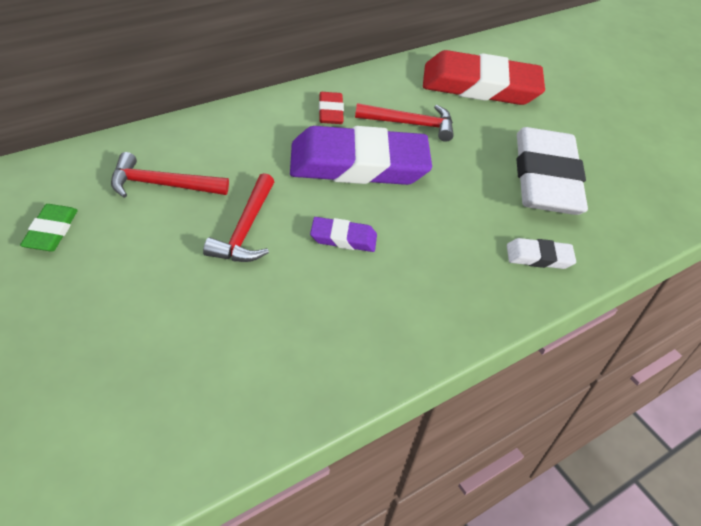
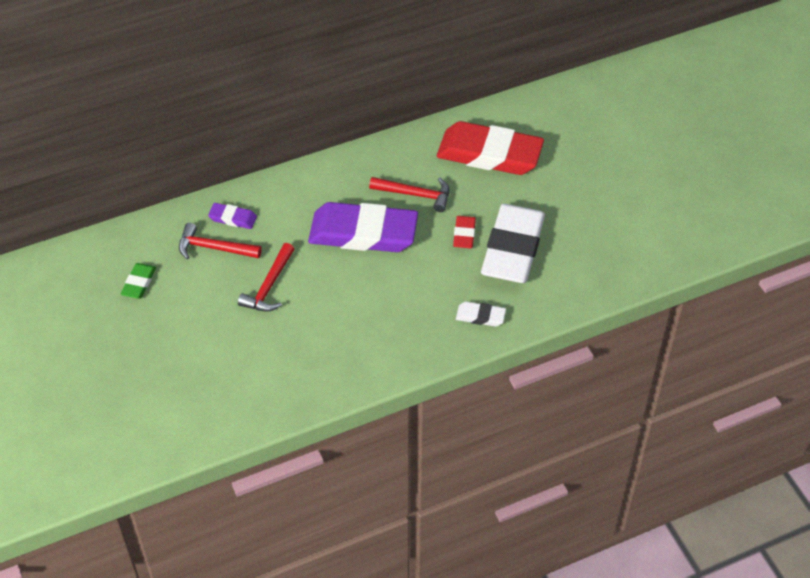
camera: 15 degrees right, 5 degrees up
purple eraser [310,217,377,252] -> purple eraser moved to [208,203,257,229]
red eraser [319,92,344,124] -> red eraser moved to [453,216,476,248]

